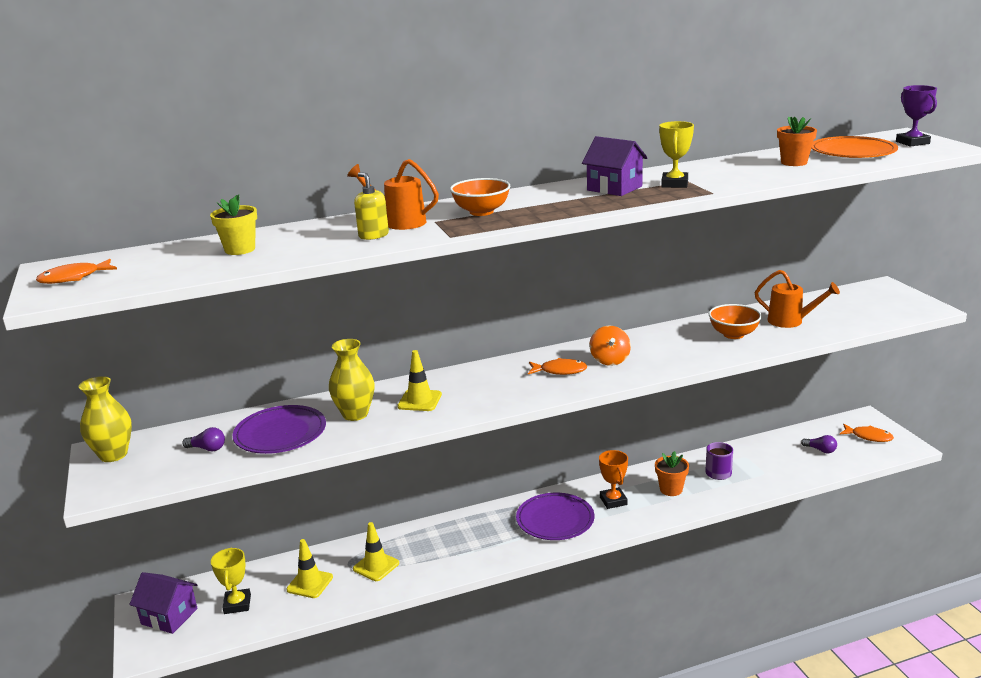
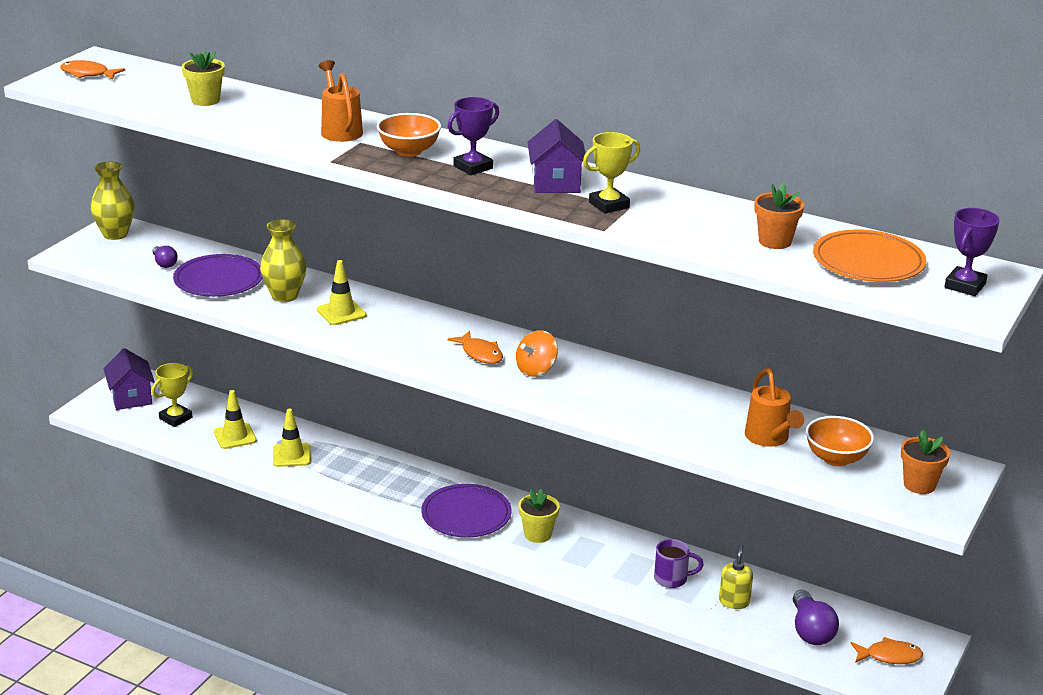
camera: 45 degrees right, 5 degrees up
yellow soap dispenser [354,172,389,240] -> yellow soap dispenser moved to [719,544,753,609]
orange trophy [599,450,628,509] -> yellow flower pot [519,489,560,543]
orange flower pot [655,451,689,496] -> orange flower pot moved to [901,430,950,494]
orange bowl [709,304,762,339] -> orange bowl moved to [806,416,874,466]
purple light bulb [801,435,837,453] -> purple light bulb [793,590,839,645], size x1.73
orange fish [840,424,894,442] -> orange fish turned 75 degrees counterclockwise [850,637,923,664]
none -> purple trophy [448,97,499,175]

